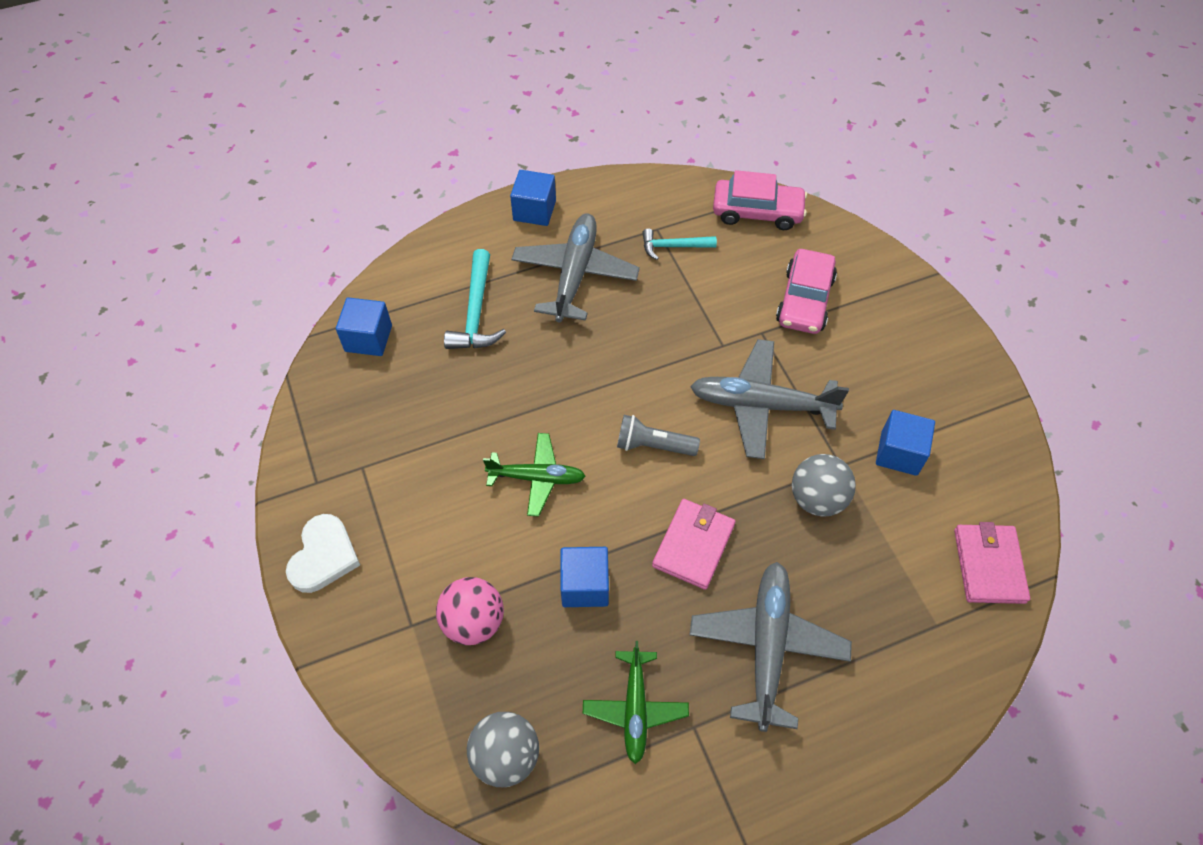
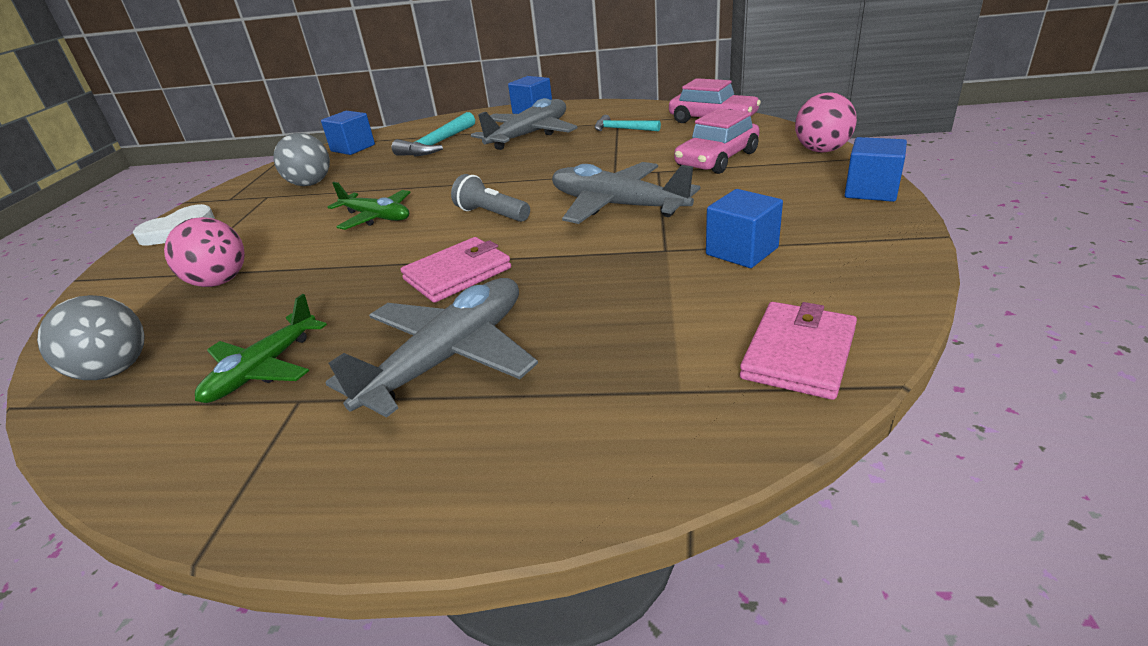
camera: 30 degrees right, 25 degrees down
blue cube [561,547,609,607] -> blue cube moved to [845,137,907,202]
grey ball [792,454,856,517] -> grey ball moved to [273,133,330,186]
none -> pink ball [795,93,857,153]

